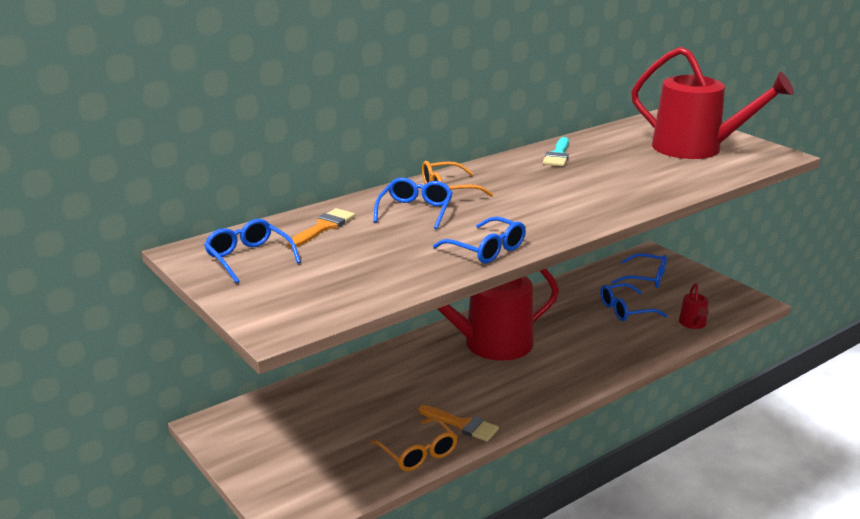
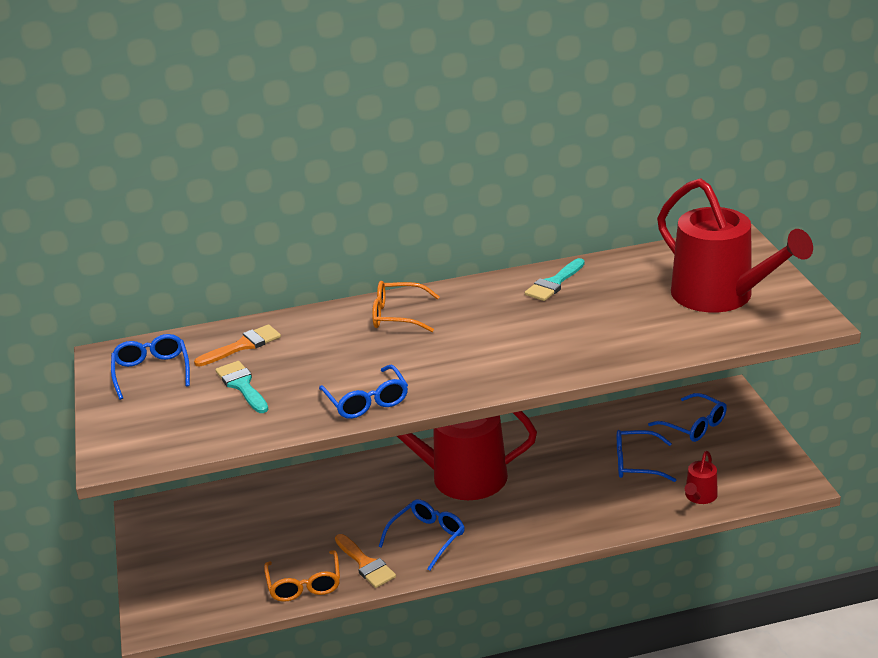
camera: 25 degrees right, 5 degrees up
blue glasses [373,178,453,229] -> blue glasses moved to [379,499,465,571]
none -> turquoise brush [215,361,268,413]

